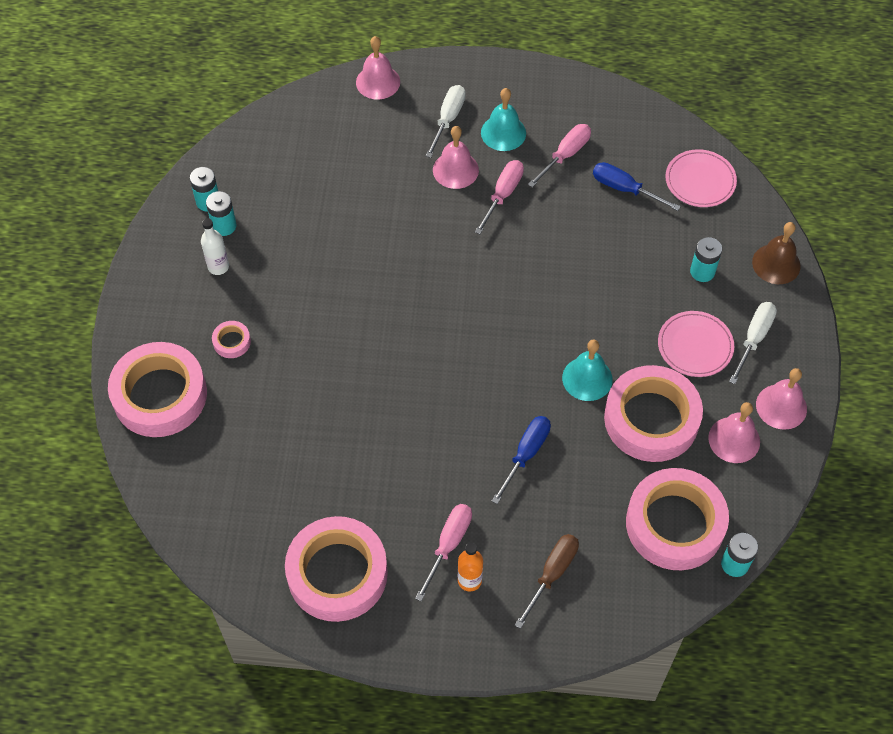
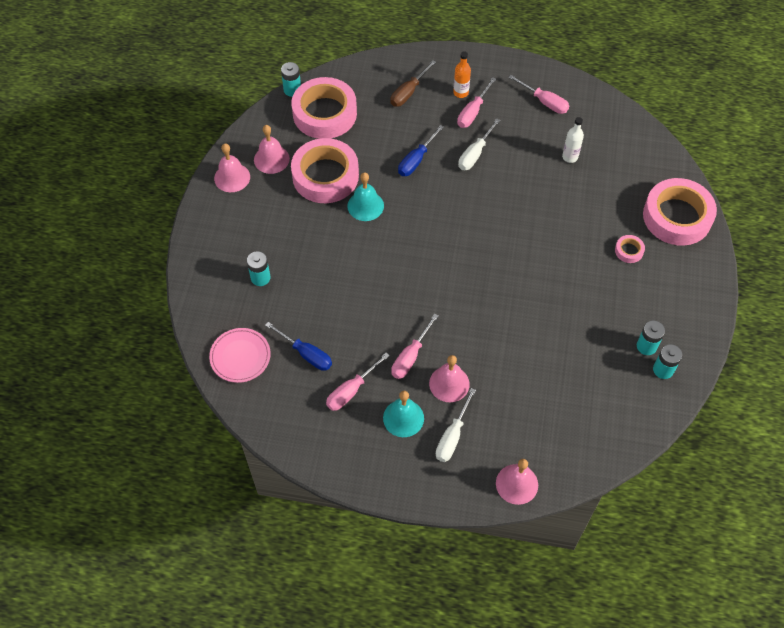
camera: 175 degrees left, 0 degrees up
white bottle [201,218,229,275] -> white bottle moved to [562,117,584,163]
pink tape [285,516,388,622] -> pink screwdriver [508,75,569,114]
pink plate [658,311,734,377] -> none
white screwdriver [729,302,777,384] -> white screwdriver moved to [458,118,500,170]
brown bell [752,222,801,284] -> none

